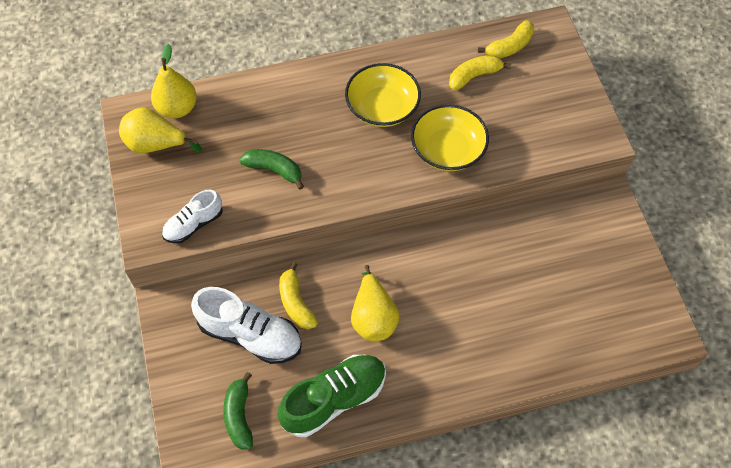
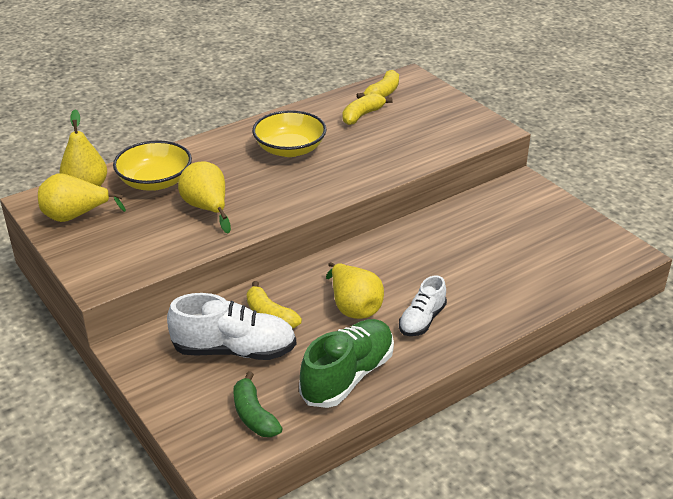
camera: 20 degrees left, 25 degrees down
white shoe [162,190,223,243] -> white shoe moved to [399,275,447,336]
green banana [240,149,304,190] -> yellow pear [178,161,231,234]
yellow bowl [411,104,489,171] -> yellow bowl moved to [113,140,192,191]

